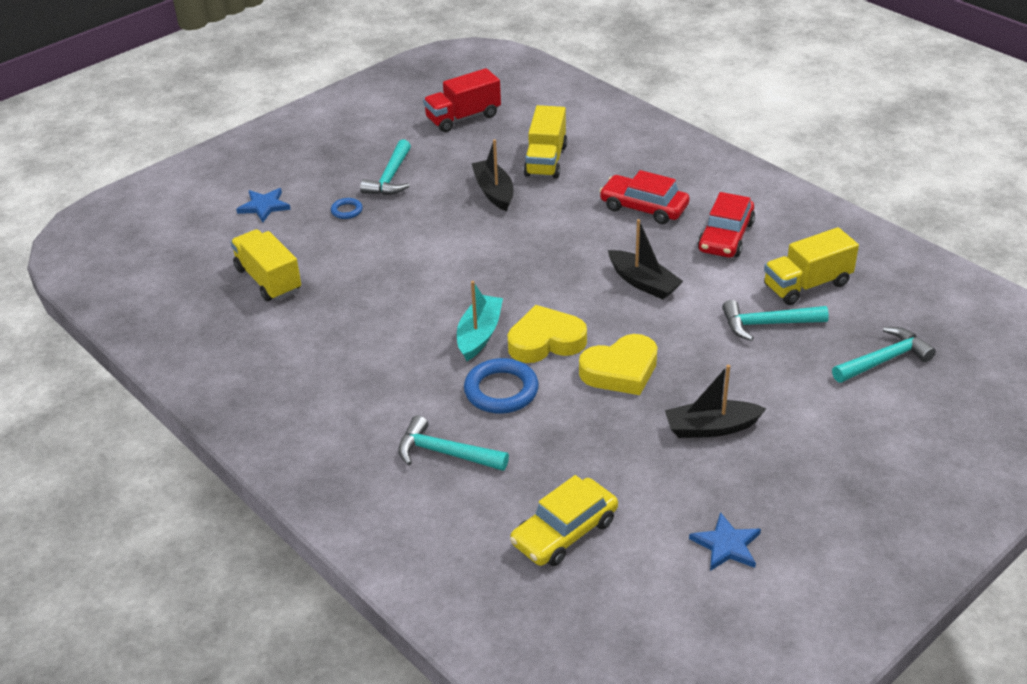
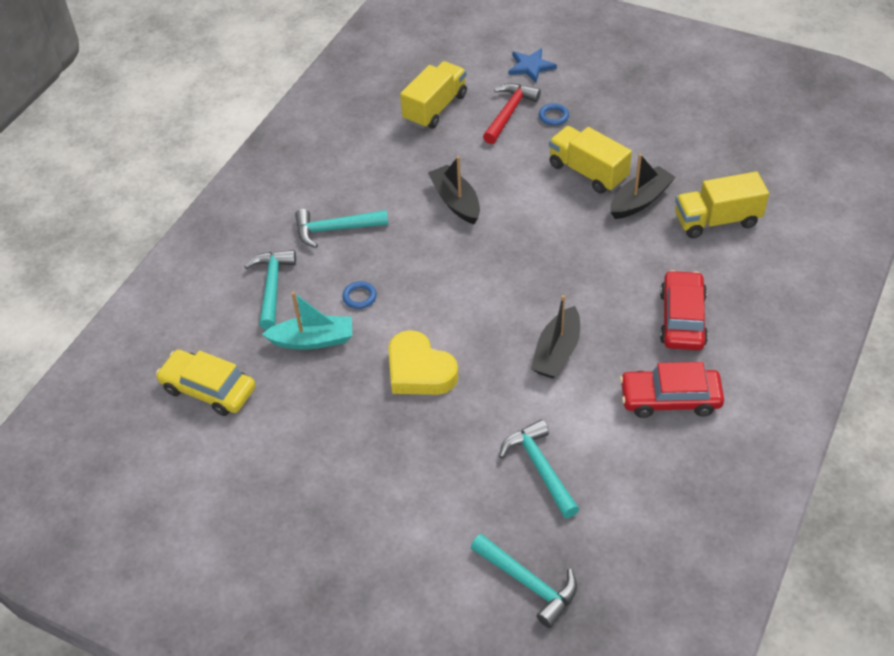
camera: 70 degrees right, 10 degrees up
turquoise hammer [360,139,411,195] -> turquoise hammer moved to [295,209,388,248]
red truck [423,68,501,132] -> none
turquoise boat [457,281,503,361] -> turquoise boat moved to [262,292,352,350]
blue ring [464,358,539,414] -> blue ring [342,281,377,309], size x0.51
yellow heart [508,305,587,363] -> none
black boat [665,365,766,438] -> black boat moved to [428,156,480,224]
blue star [689,512,761,571] -> none
yellow truck [764,227,859,305] -> yellow truck moved to [549,126,632,194]
none -> red hammer [483,83,541,144]

